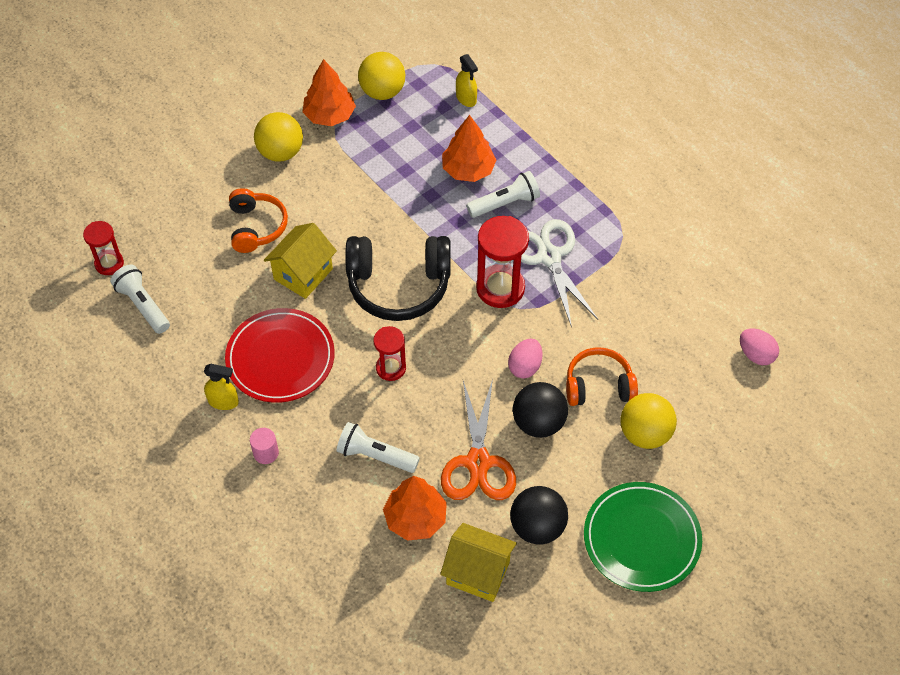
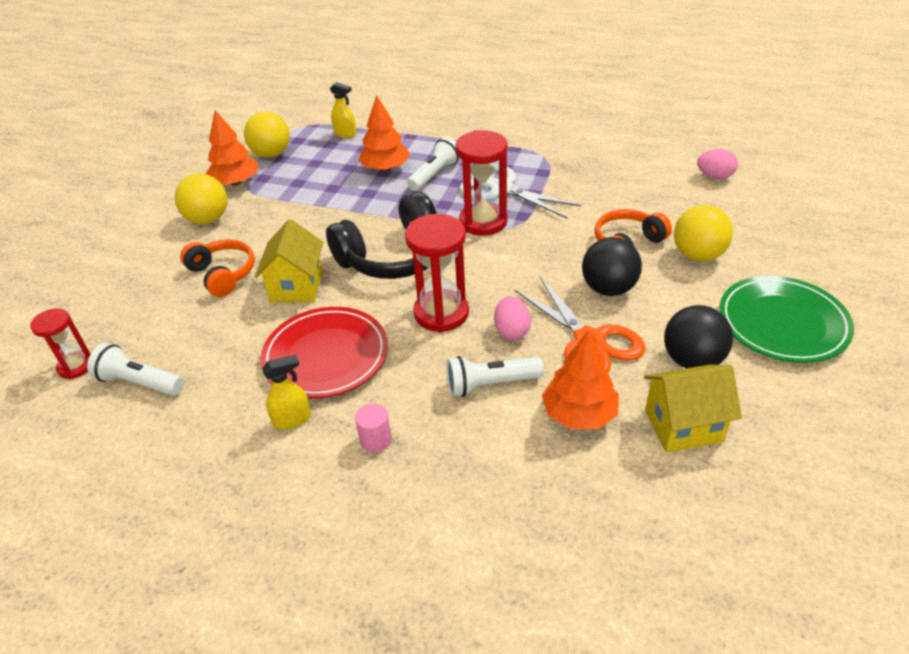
camera: 30 degrees left, 15 degrees down
red hourglass [373,326,406,381] -> red hourglass [405,214,469,332], size x1.67
pink egg [508,339,543,378] -> pink egg moved to [494,296,531,340]

